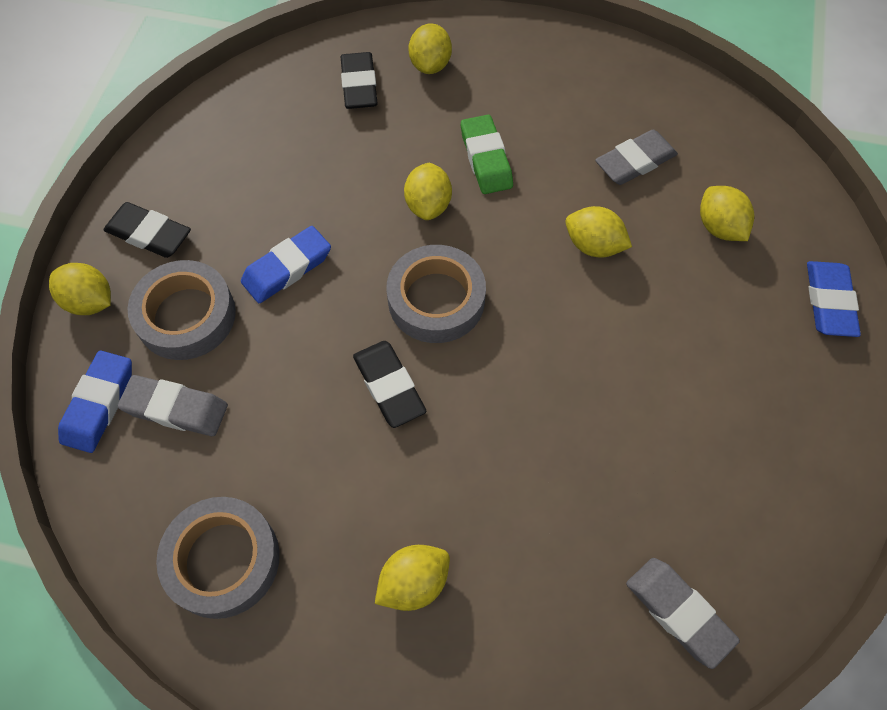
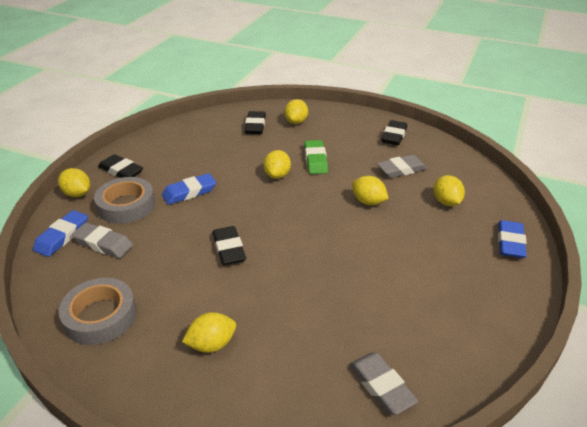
camera: 10 degrees right, 25 degrees down
grey tape [386,245,486,343] -> none
none -> black eraser [381,120,407,145]

